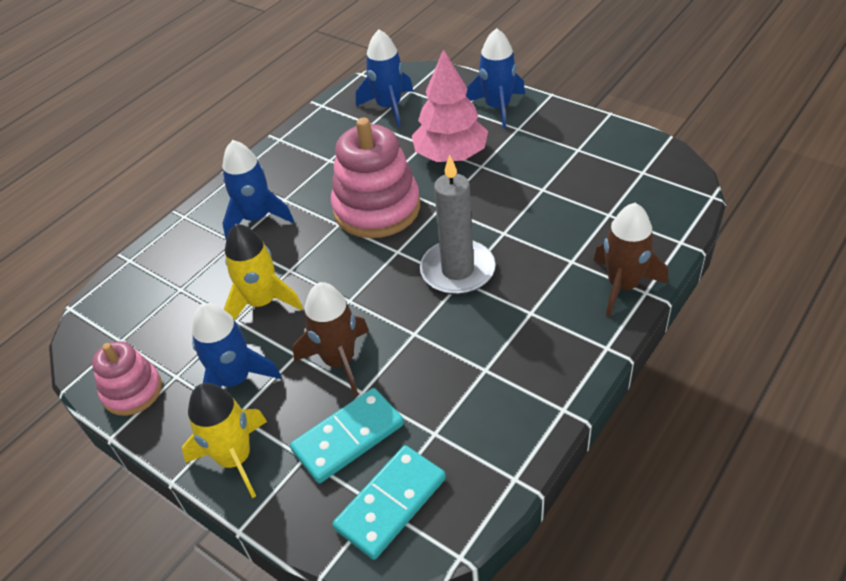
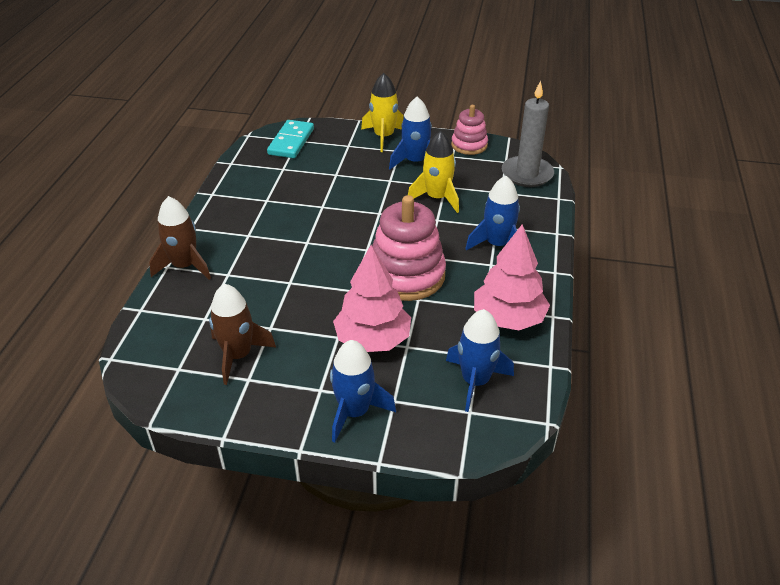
camera: 150 degrees right, 5 degrees down
turquoise domino [290,388,404,483] -> none
brown rocket [293,282,369,395] -> brown rocket moved to [209,284,276,385]
grey candle [420,154,495,295] -> grey candle moved to [502,80,554,187]
none -> pink tree [474,224,550,330]

